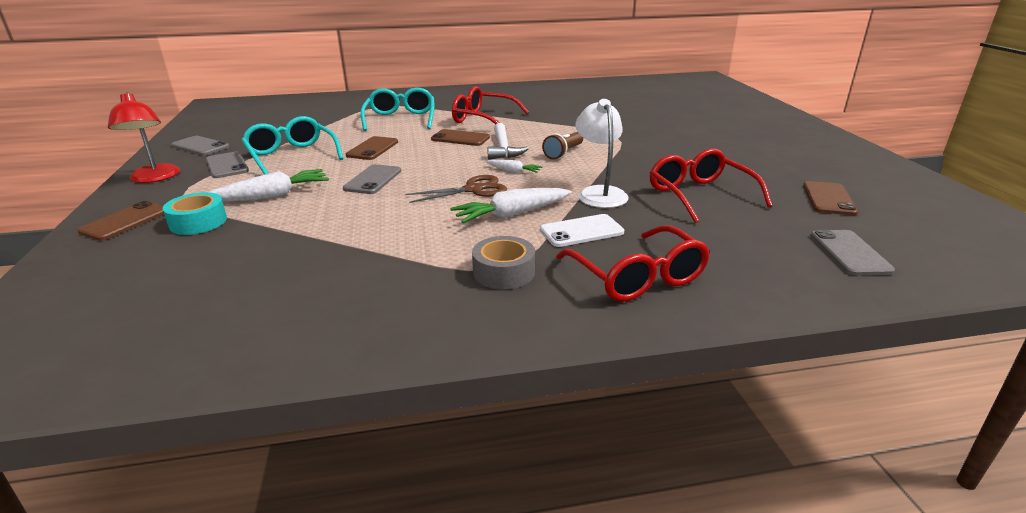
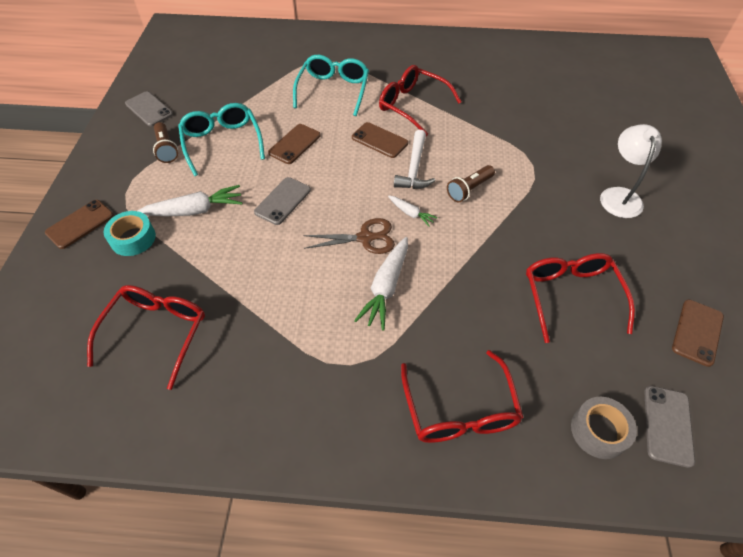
camera: 15 degrees right, 25 degrees up
red lamp [108,92,180,183] -> none
grey phone [206,152,249,178] -> brown flashlight [153,122,178,163]
white carrot [450,188,572,223] -> white carrot turned 60 degrees counterclockwise [354,237,408,330]
grey tape [472,236,535,290] -> grey tape moved to [571,397,637,459]
white phone [540,214,624,247] -> none
white lamp [575,99,629,208] -> white lamp moved to [600,124,662,218]
none -> red glasses [87,285,205,390]

